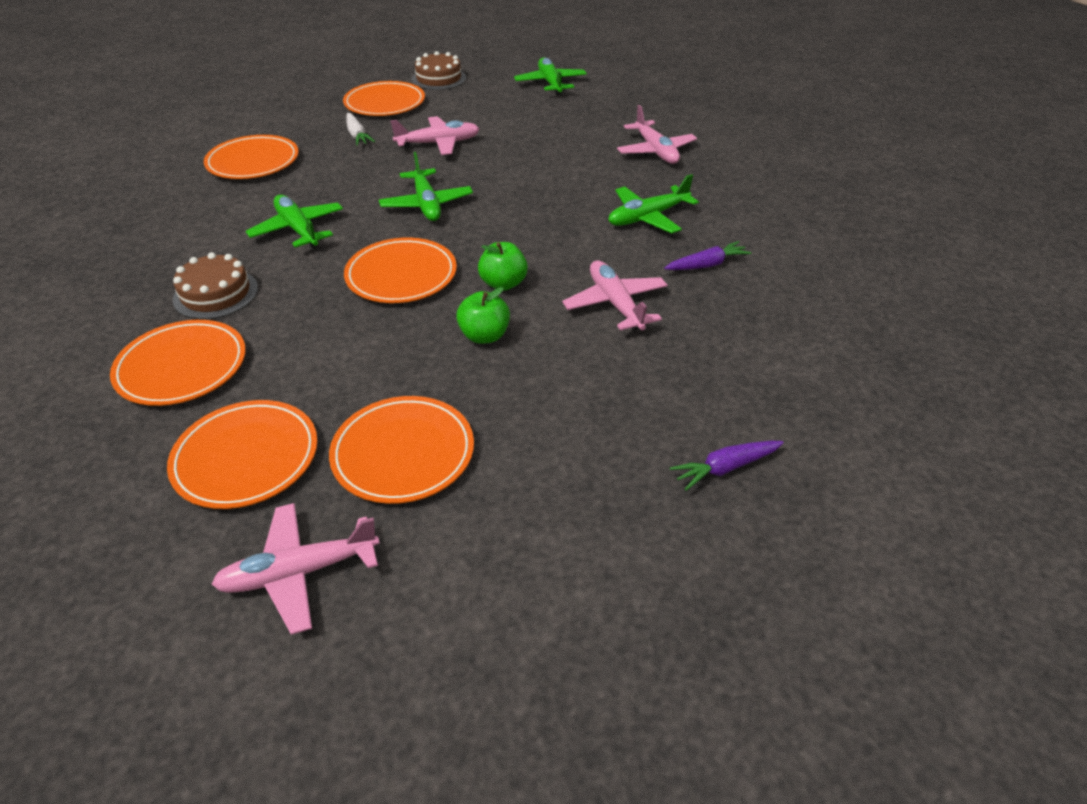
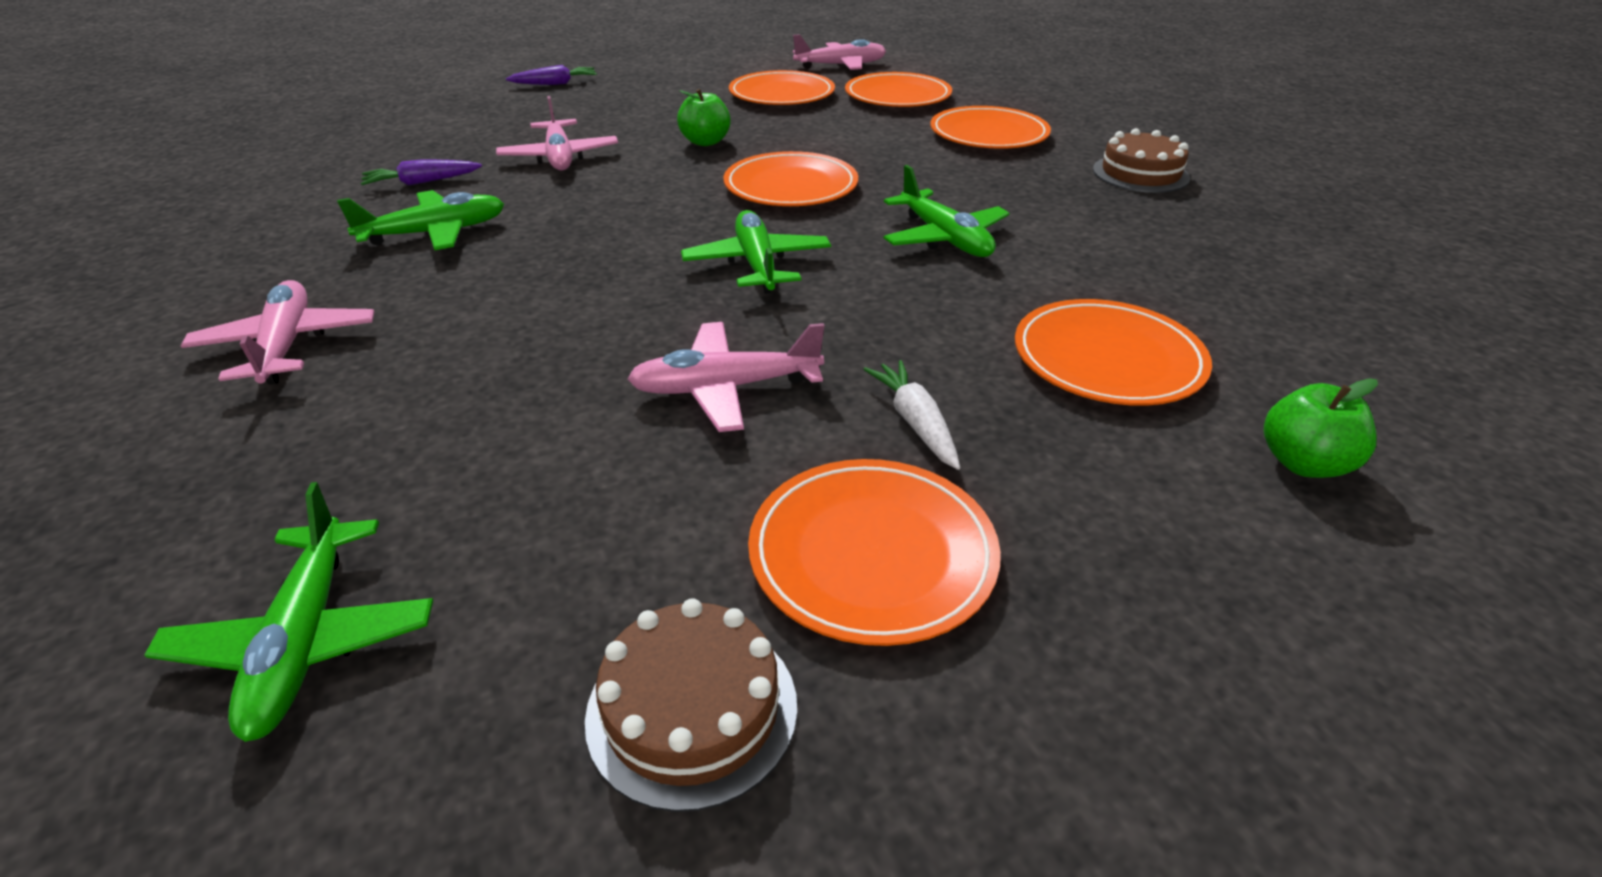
camera: 175 degrees left, 5 degrees down
brown cake [173,252,258,319] -> brown cake moved to [1093,128,1190,193]
green apple [478,242,528,291] -> green apple moved to [1264,378,1378,478]

